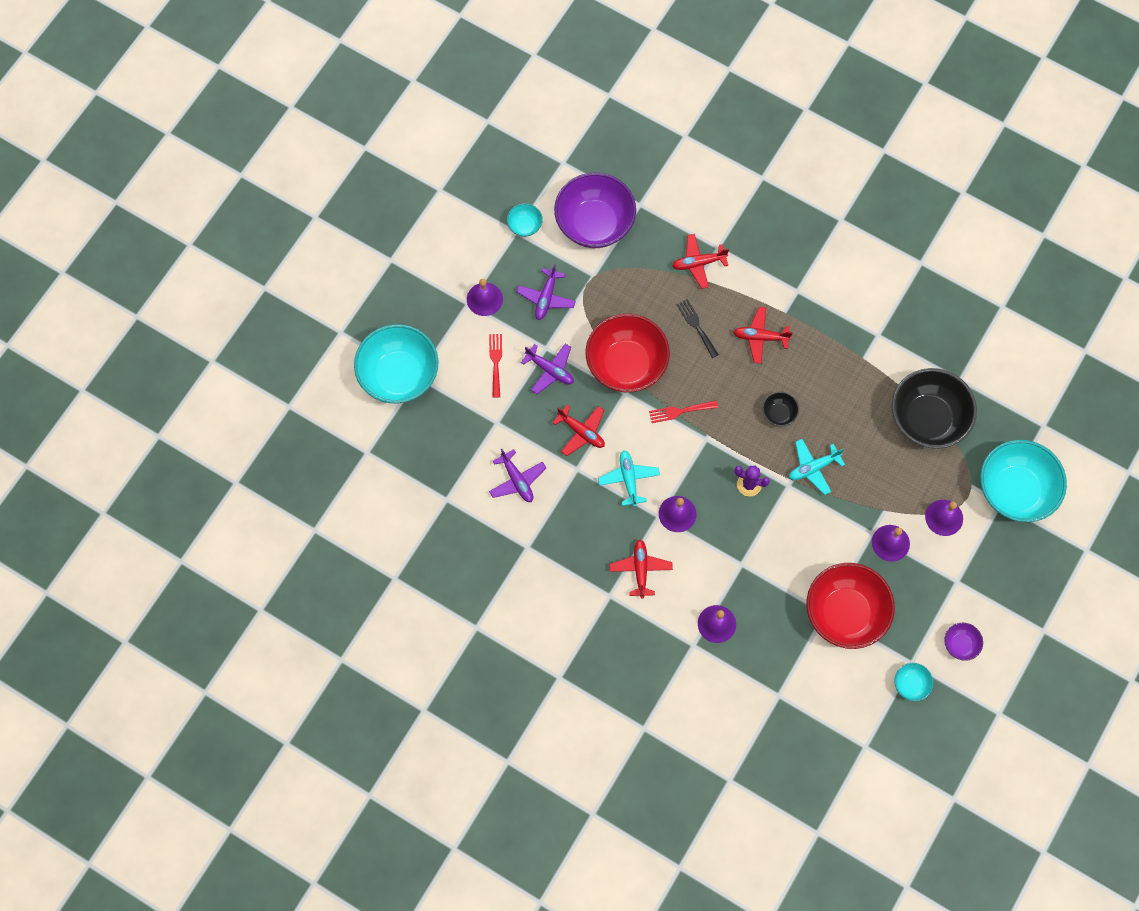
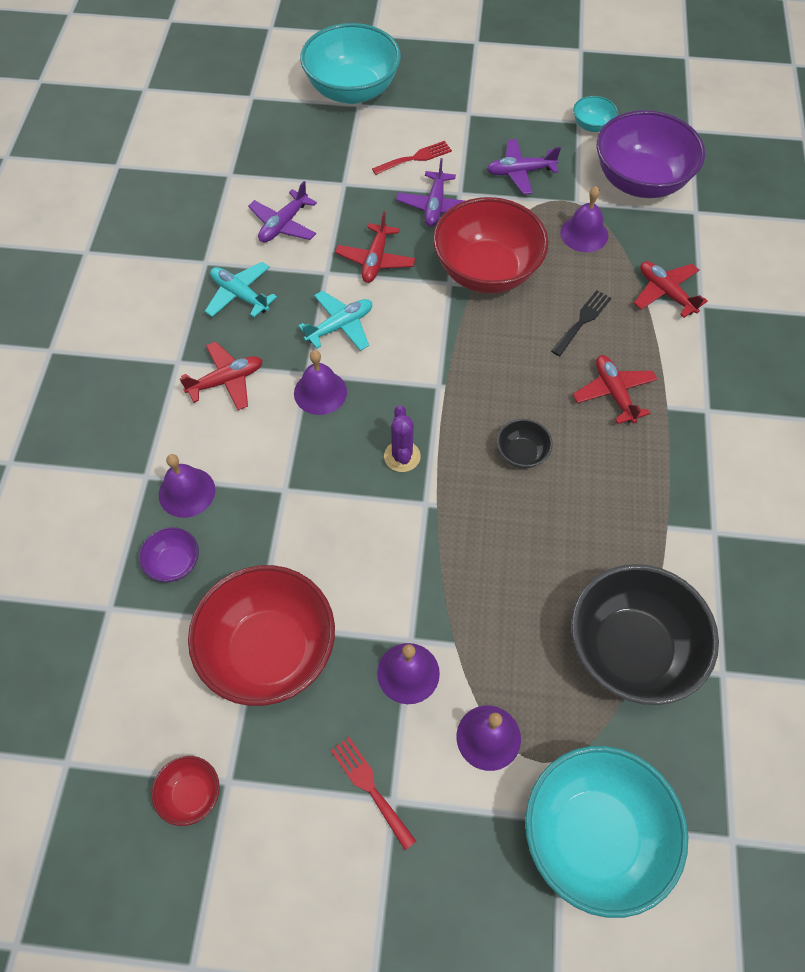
camera: 65 degrees right, 10 degrees down
purple bell [467,279,503,316] -> purple bell moved to [560,186,608,252]
red fork [649,401,718,423] -> red fork moved to [331,737,416,850]
turquoise plane [789,439,845,495] -> turquoise plane moved to [205,262,277,317]
turquoise bowl [894,663,933,701] -> red bowl [152,756,220,826]
purple bowl [945,623,983,661] -> purple bowl moved to [139,527,199,582]

